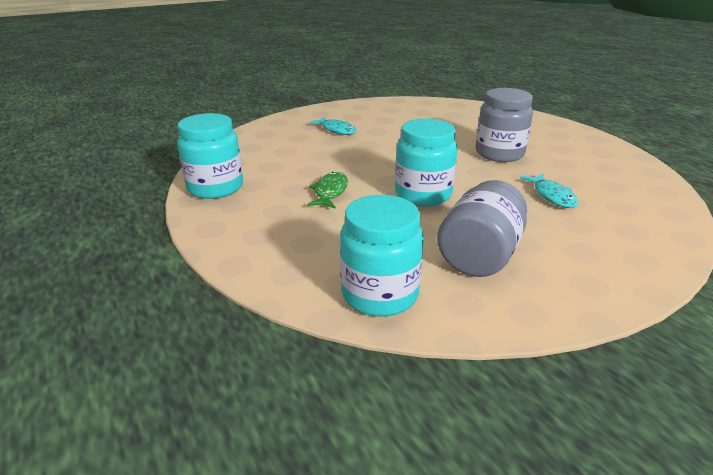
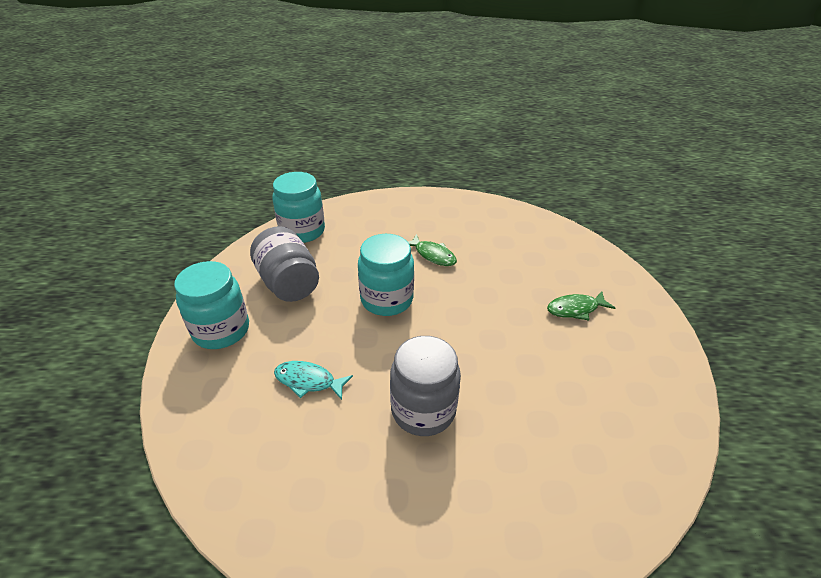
camera: 120 degrees right, 10 degrees up
turquoise jar [177,113,243,199] -> turquoise jar moved to [174,261,249,349]
turquoise fish [309,117,357,135] -> green fish [547,291,615,320]

